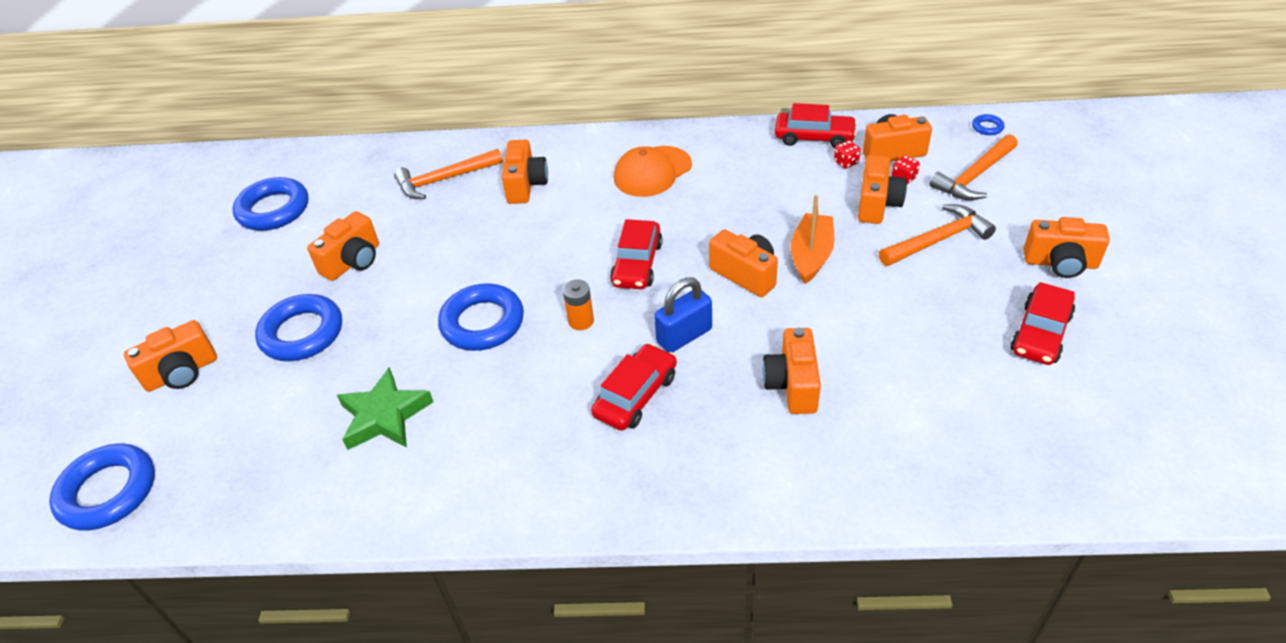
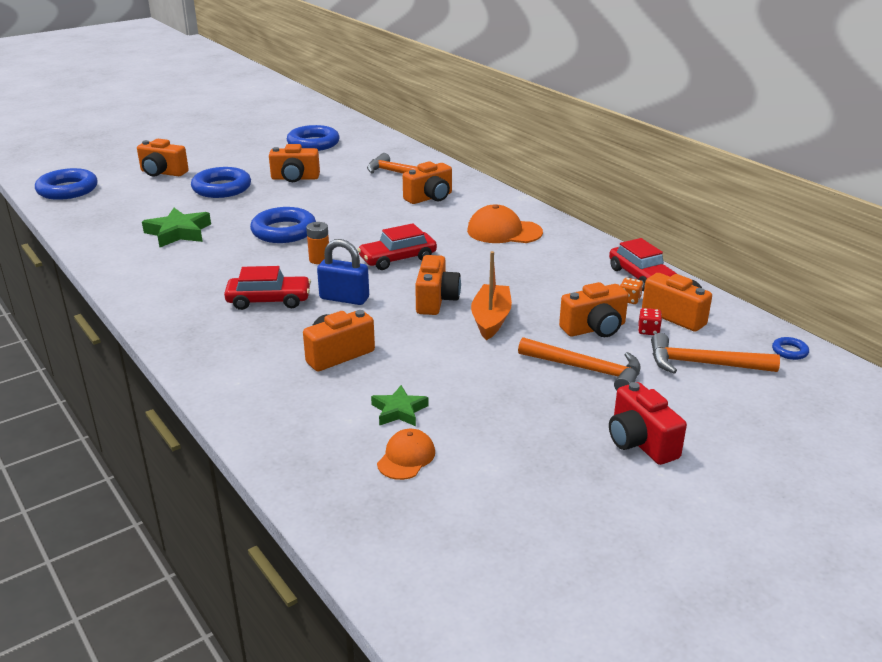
camera: 50 degrees right, 15 degrees down
orange boat [791,195,834,284] -> orange boat turned 60 degrees counterclockwise [471,251,512,340]
red dice [834,140,861,169] -> orange dice [620,278,643,304]
red car [1011,282,1075,365] -> none
orange camera [1024,217,1110,278] -> red camera [609,382,687,465]
none -> green star [371,385,429,426]
none -> orange cap [377,429,435,480]

